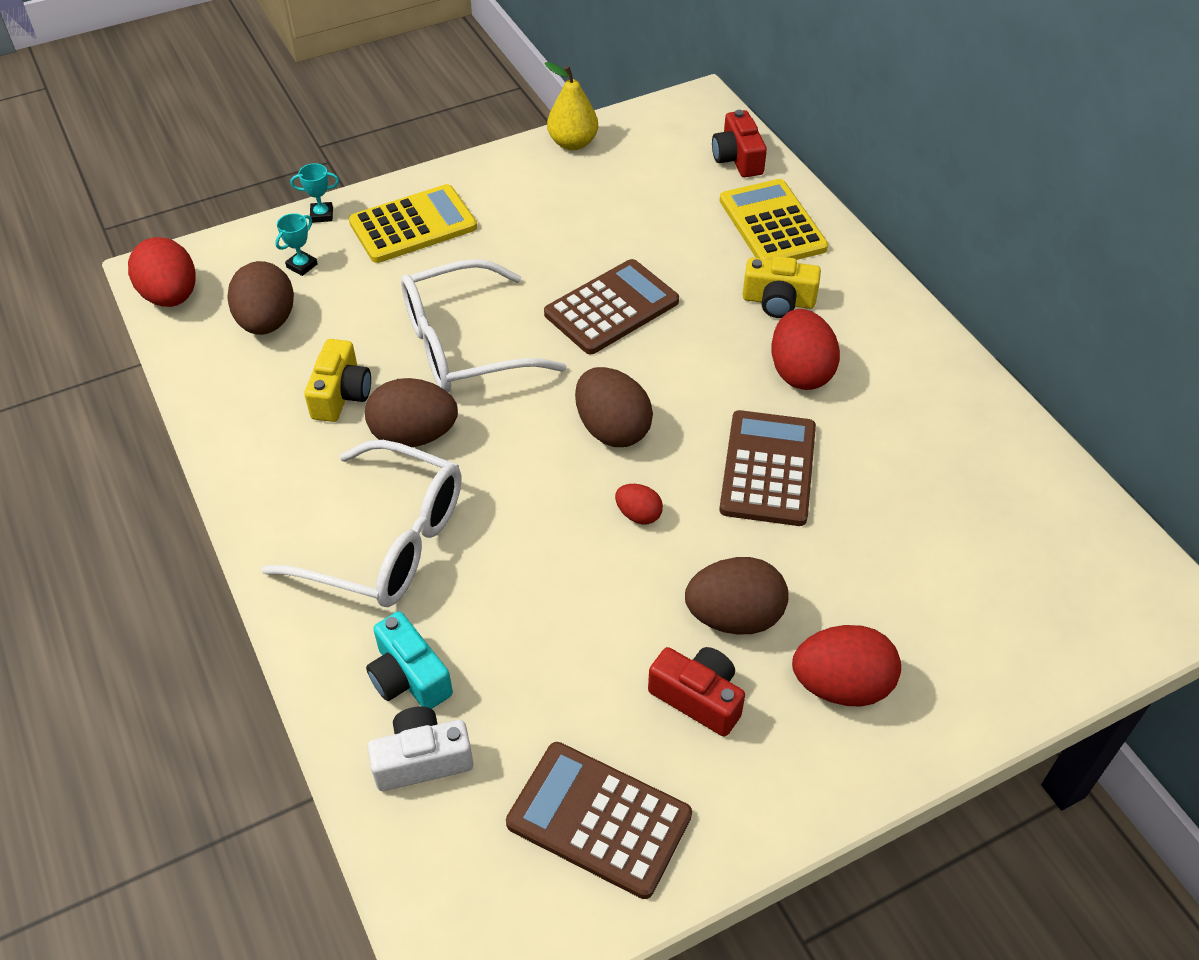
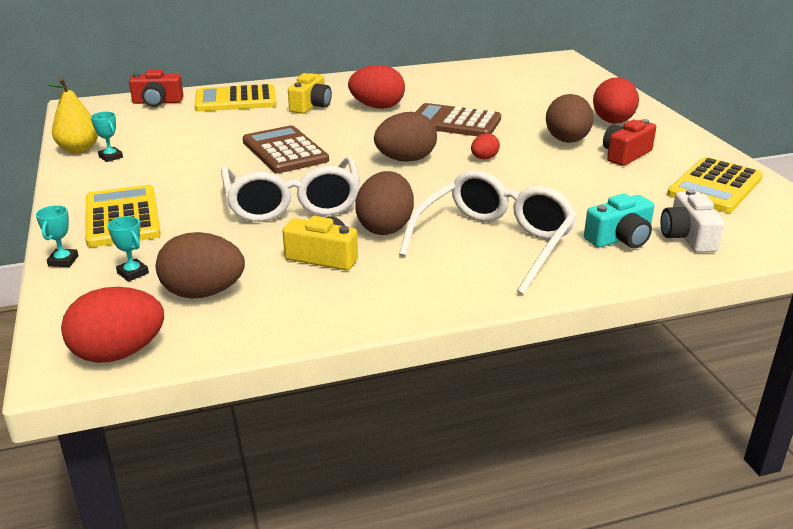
camera: 80 degrees left, 20 degrees down
brown calculator [506,742,692,899] -> yellow calculator [667,157,763,213]
none -> turquoise trophy [91,112,123,162]

